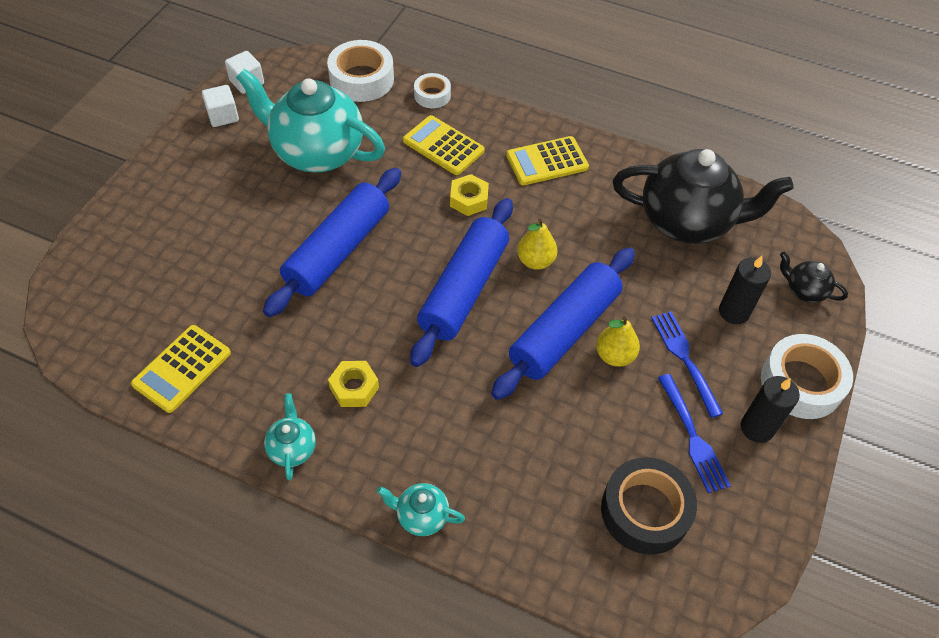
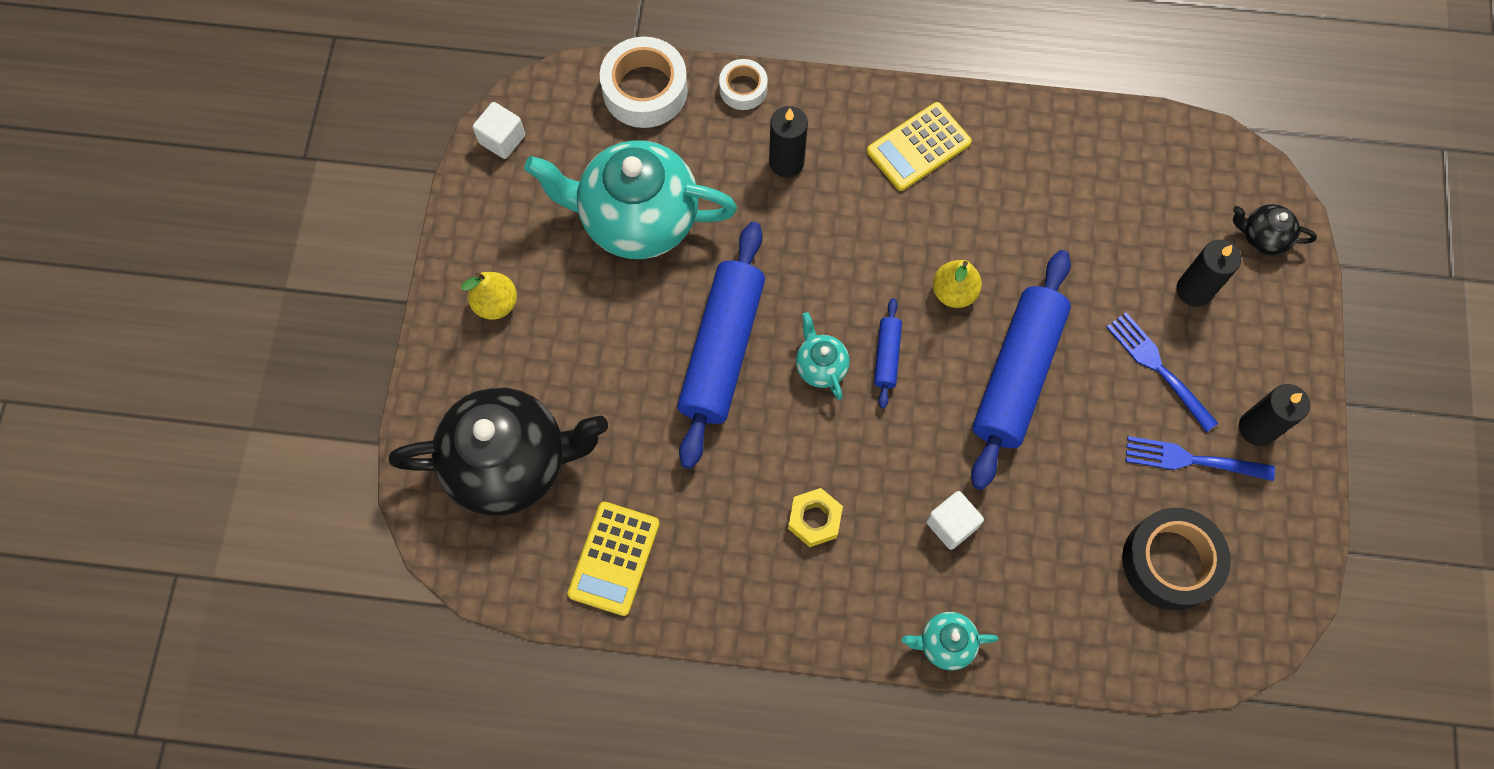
camera: 15 degrees left, 15 degrees up
white cube [202,85,239,127] -> white cube moved to [926,491,984,550]
turquoise teapot [264,393,316,480] -> turquoise teapot moved to [796,312,850,400]
yellow calculator [403,115,484,175] -> black candle [769,106,808,177]
blue rolling pin [410,198,513,367] -> blue rolling pin [874,298,902,409], size x0.44
yellow nut [450,174,489,216] -> none
yellow pear [596,316,640,367] -> yellow pear moved to [461,272,517,320]
black teapot [613,149,793,244] -> black teapot moved to [389,387,608,516]
blue fork [658,374,731,493] -> blue fork turned 135 degrees clockwise [1125,436,1275,481]
white tape [761,334,853,419] -> none

